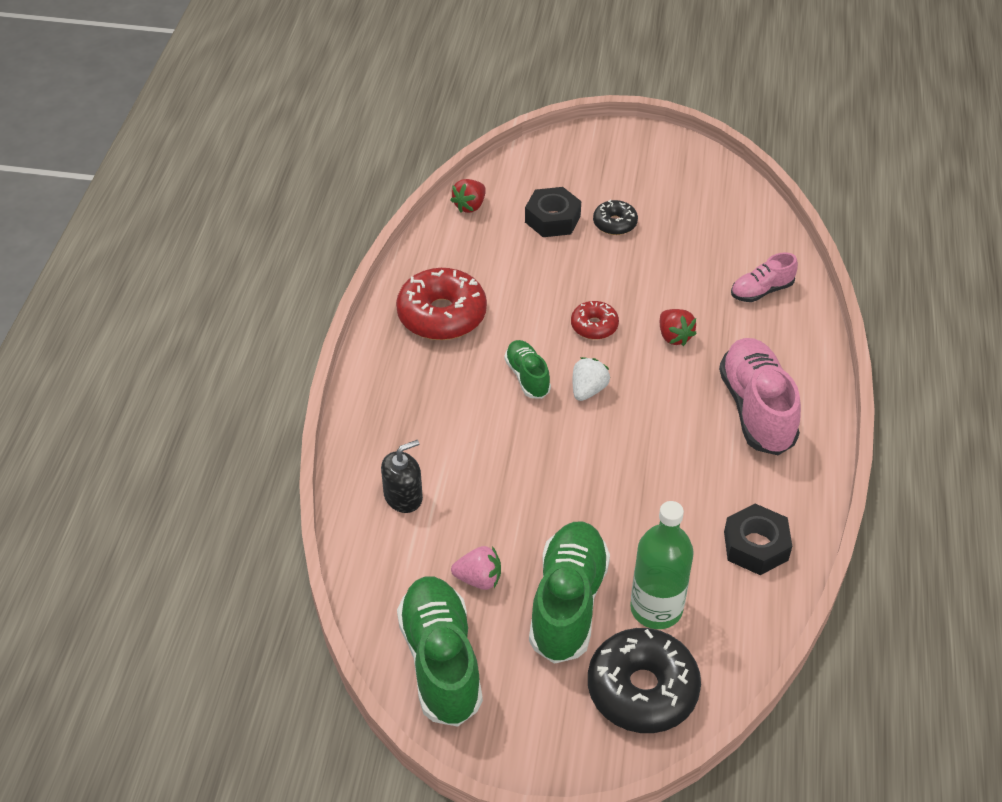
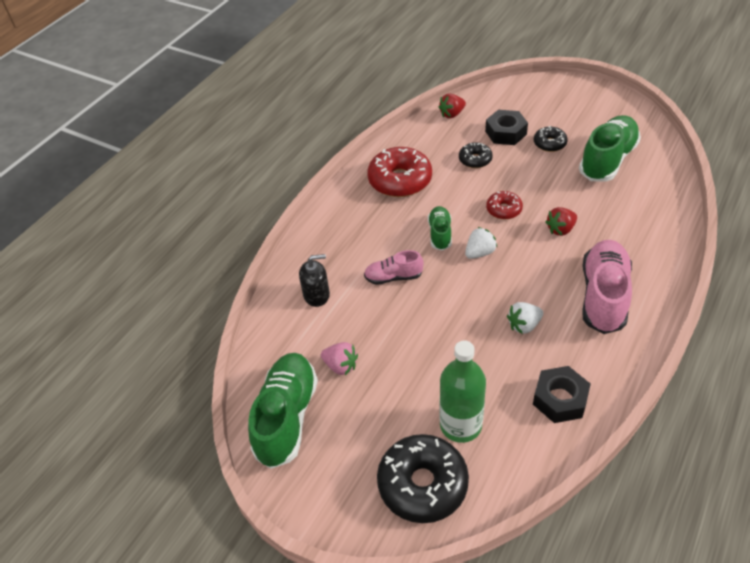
camera: 25 degrees right, 0 degrees up
green shoe [529,521,610,664] -> green shoe moved to [579,115,641,182]
red strawberry [660,309,697,346] -> red strawberry turned 60 degrees clockwise [545,207,577,236]
pink shoe [731,252,798,302] -> pink shoe moved to [364,250,424,285]
none -> black donut [459,142,493,168]
none -> white strawberry [507,302,543,334]

